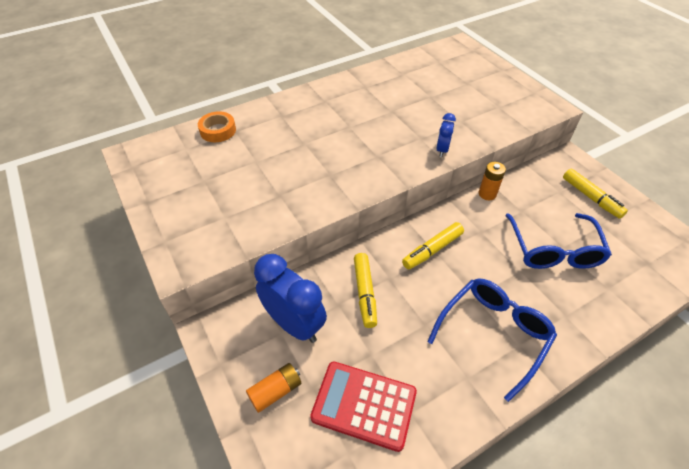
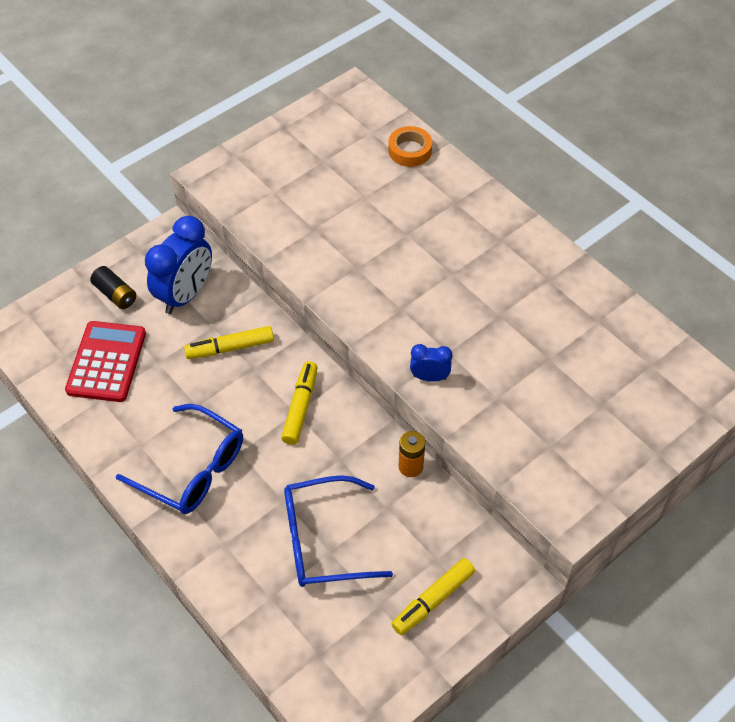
camera: 80 degrees right, 5 degrees up
orange battery [246,363,302,413] -> black battery [90,266,136,309]
yellow marker [402,222,464,270] -> yellow marker turned 60 degrees clockwise [281,361,318,445]

